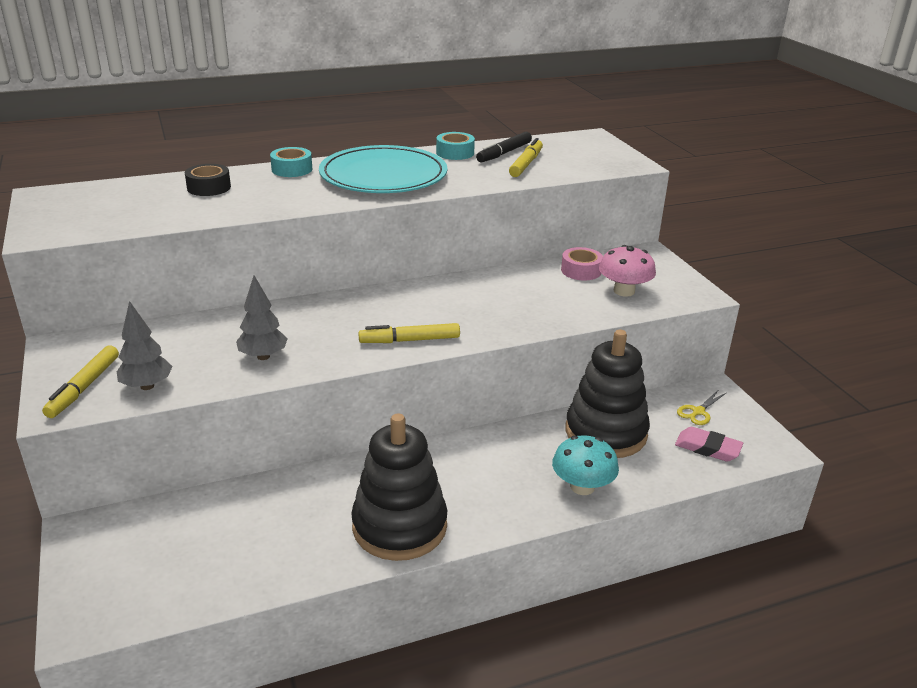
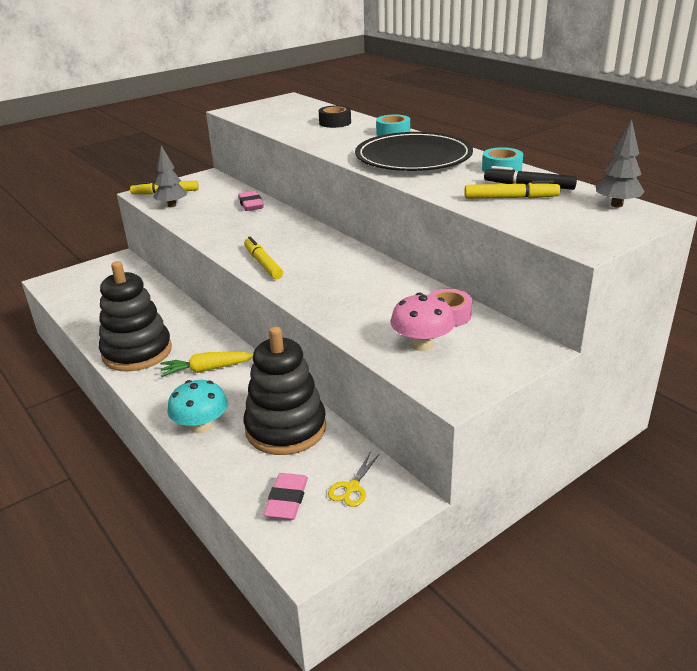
camera: 75 degrees right, 0 degrees up
grey tree [236,275,288,360] -> grey tree moved to [596,119,645,207]
turquoise plate [319,145,448,193] -> black plate [355,132,473,171]
yellow scissors [677,390,726,425] -> yellow scissors turned 90 degrees counterclockwise [328,453,379,507]
none -> yellow carrot [160,352,253,377]
none -> pink eraser [238,191,264,211]

